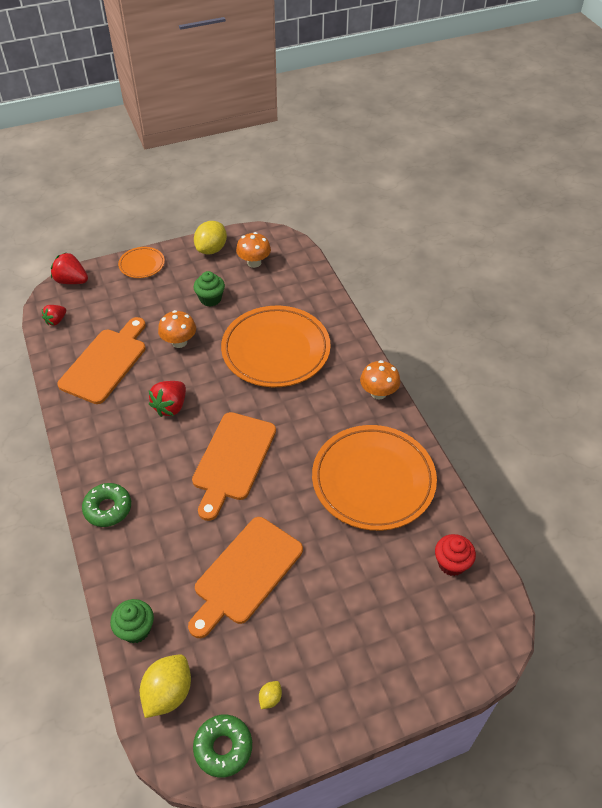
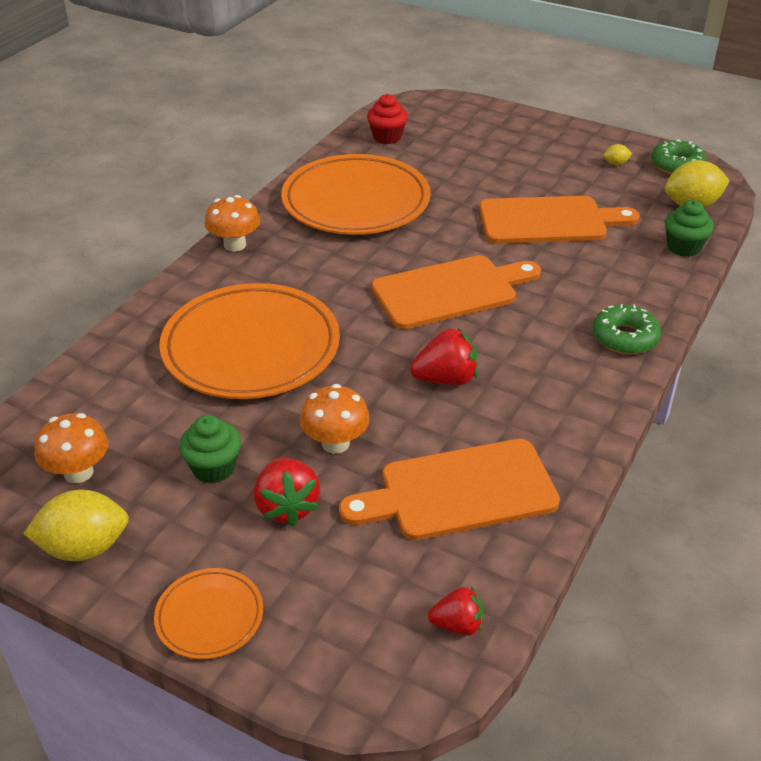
camera: 130 degrees left, 10 degrees down
red strawberry [51,252,88,284] -> red strawberry moved to [254,458,320,526]

